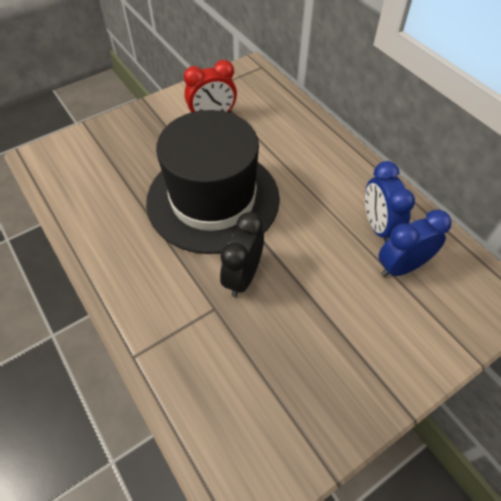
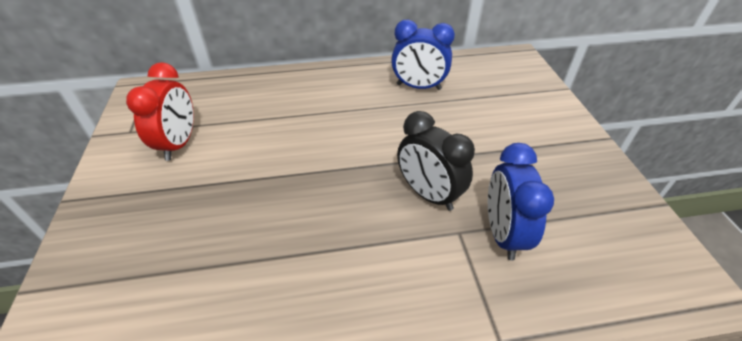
camera: 65 degrees left, 10 degrees down
black hat [146,110,280,254] -> none
blue clock [379,209,452,277] -> blue clock moved to [488,143,554,260]

